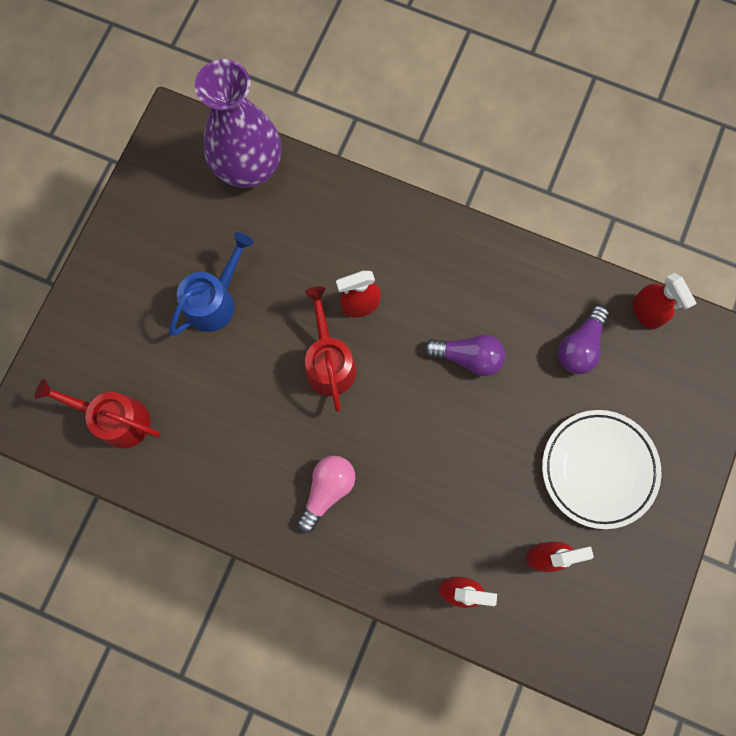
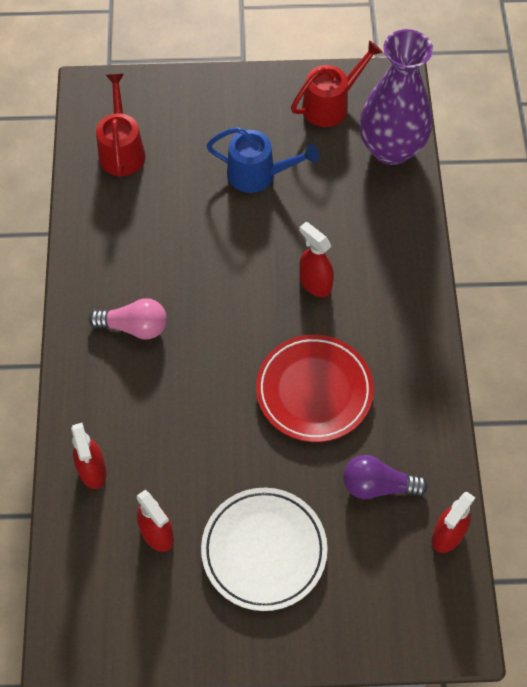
camera: 65 degrees right, 15 degrees down
red watering can [305,286,356,412] -> red watering can moved to [291,40,383,127]
purple light bulb [424,334,506,376] -> red plate [256,335,374,442]

